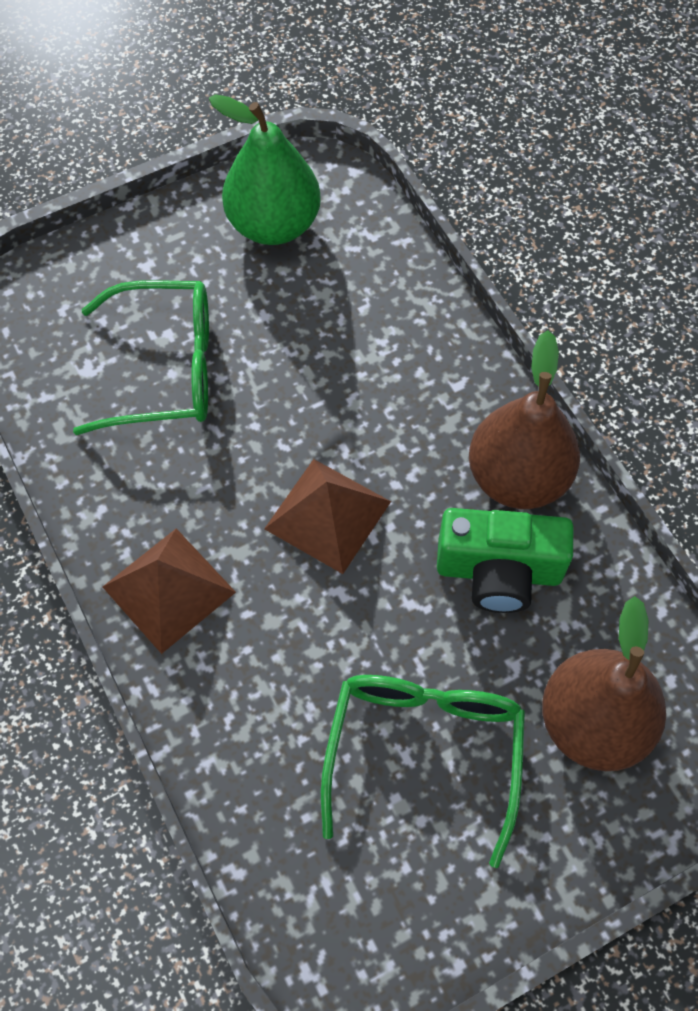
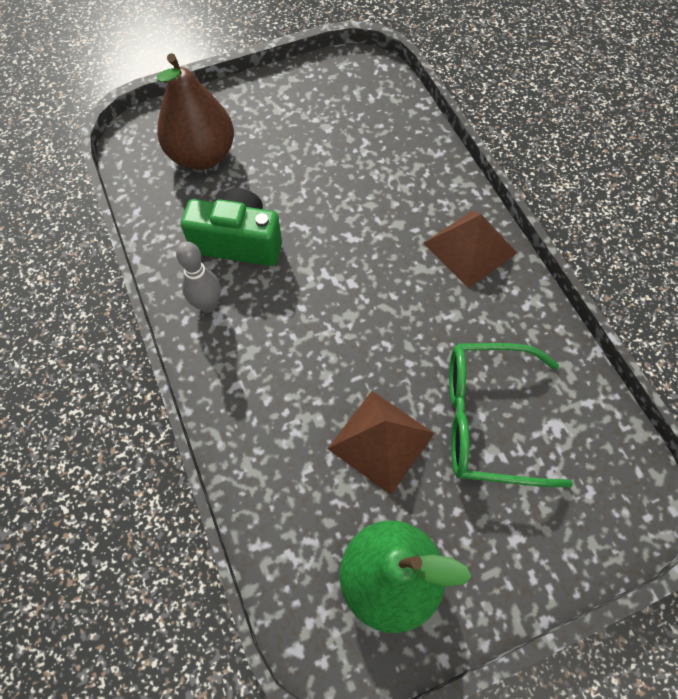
camera: 175 degrees left, 0 degrees up
brown pyramid [264,459,391,574] -> brown pyramid moved to [327,391,434,495]
green glasses [321,675,525,868] -> none
brown pear [469,330,580,509] -> grey bowling pin [176,241,221,313]

